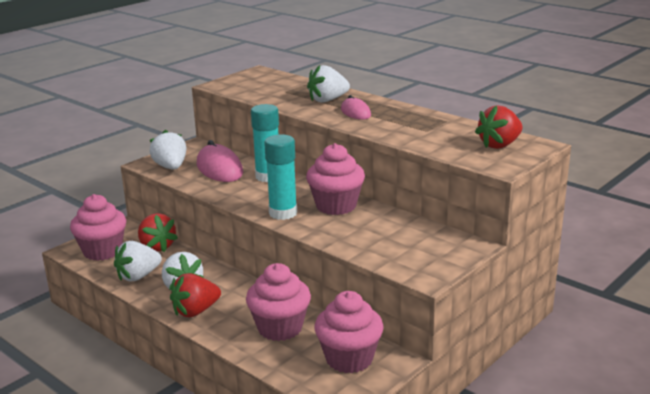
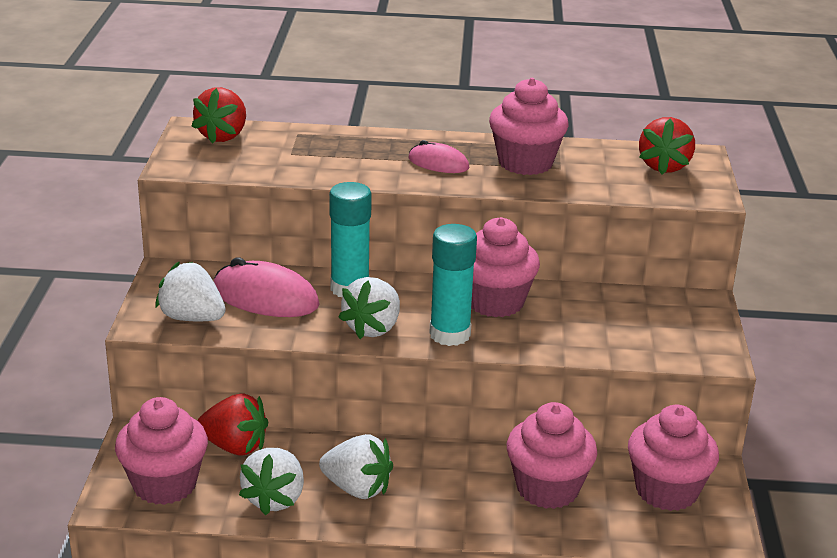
camera: 40 degrees left, 5 degrees up
red strawberry [170,273,221,317] -> red strawberry moved to [192,87,246,144]
white strawberry [307,65,350,103] -> white strawberry moved to [338,277,400,339]
none -> pink cupcake [489,78,569,175]

